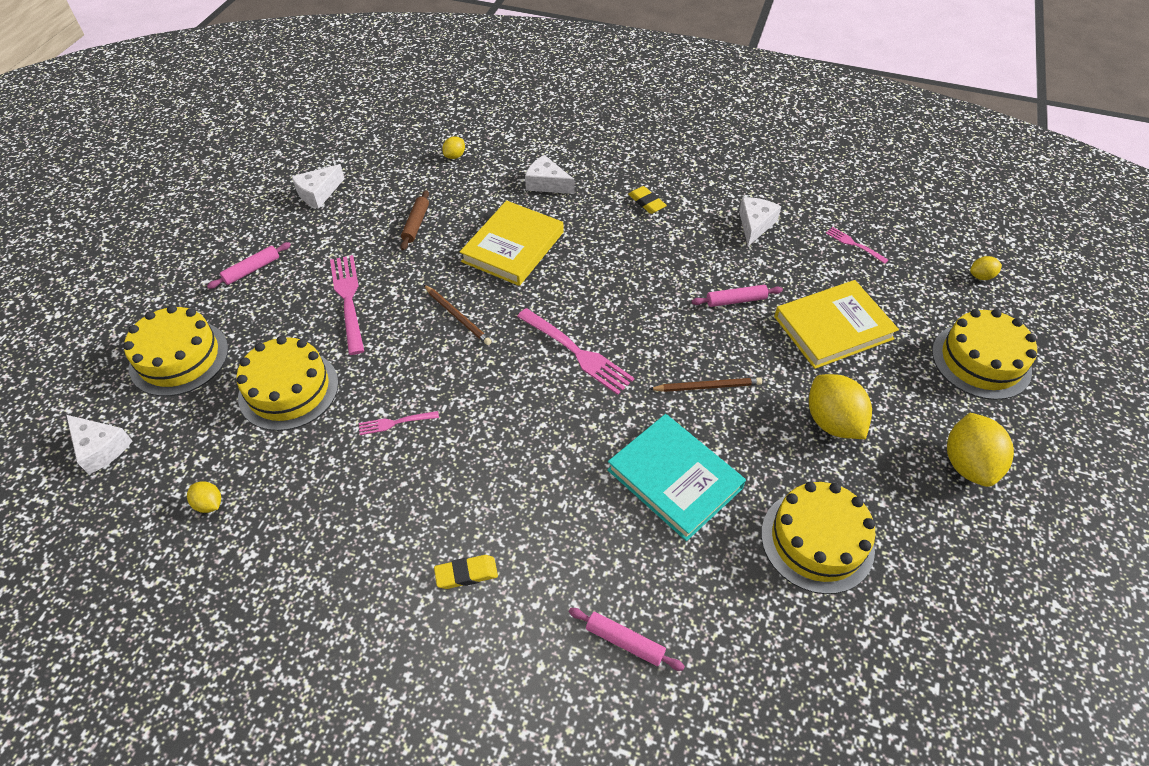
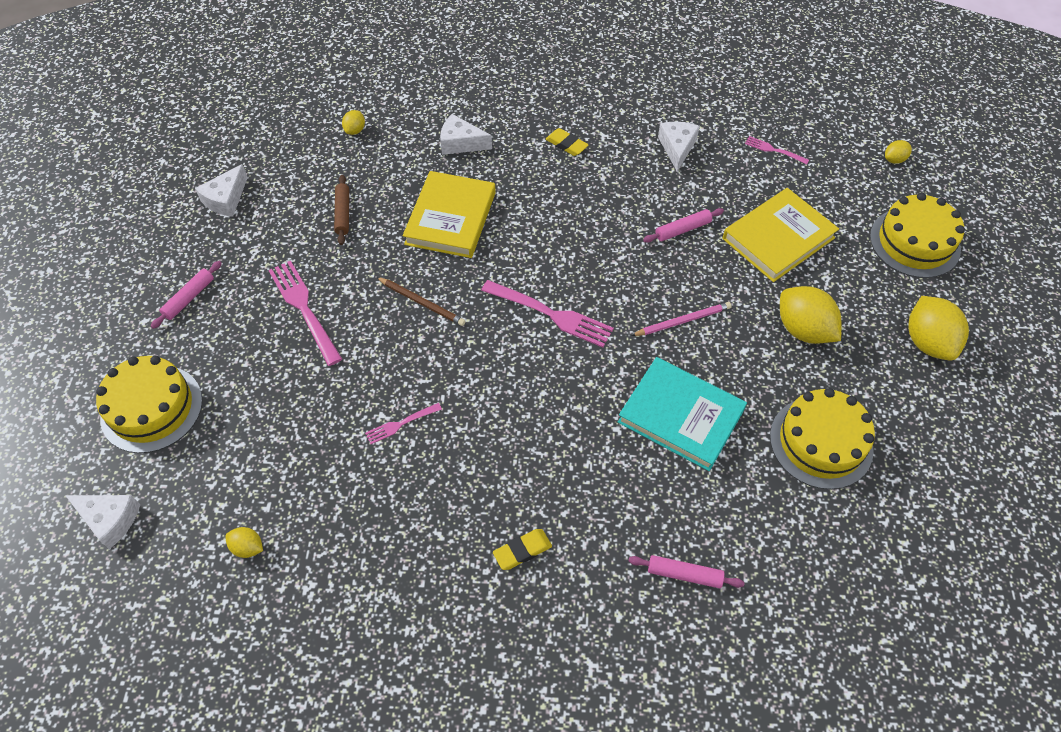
camera: 15 degrees left, 5 degrees up
yellow cake [236,336,339,431] -> none
brown pencil [650,377,762,392] -> pink pencil [631,302,732,336]

